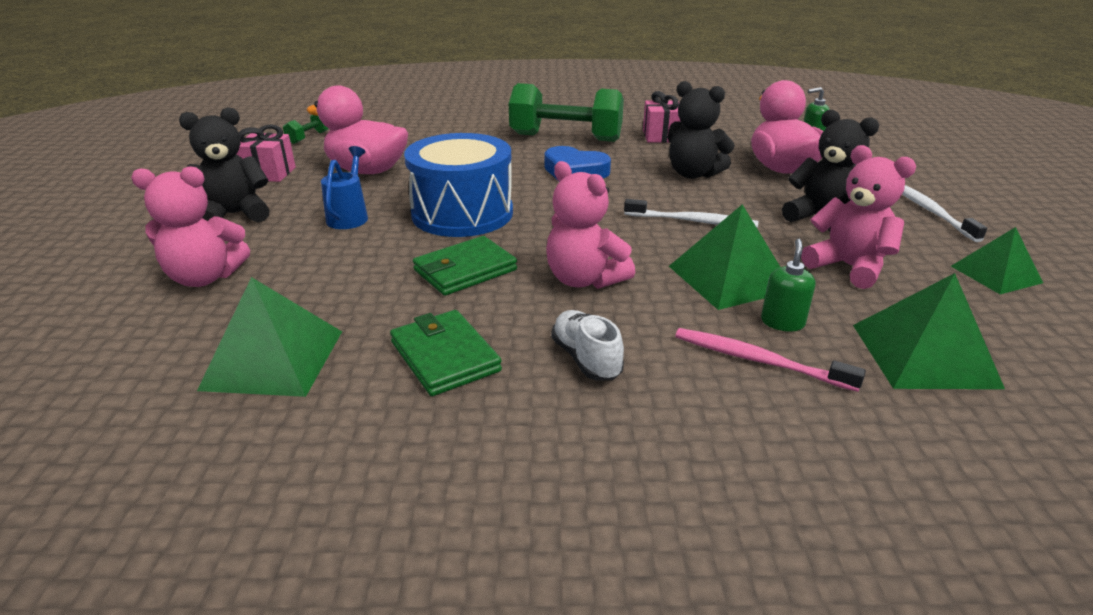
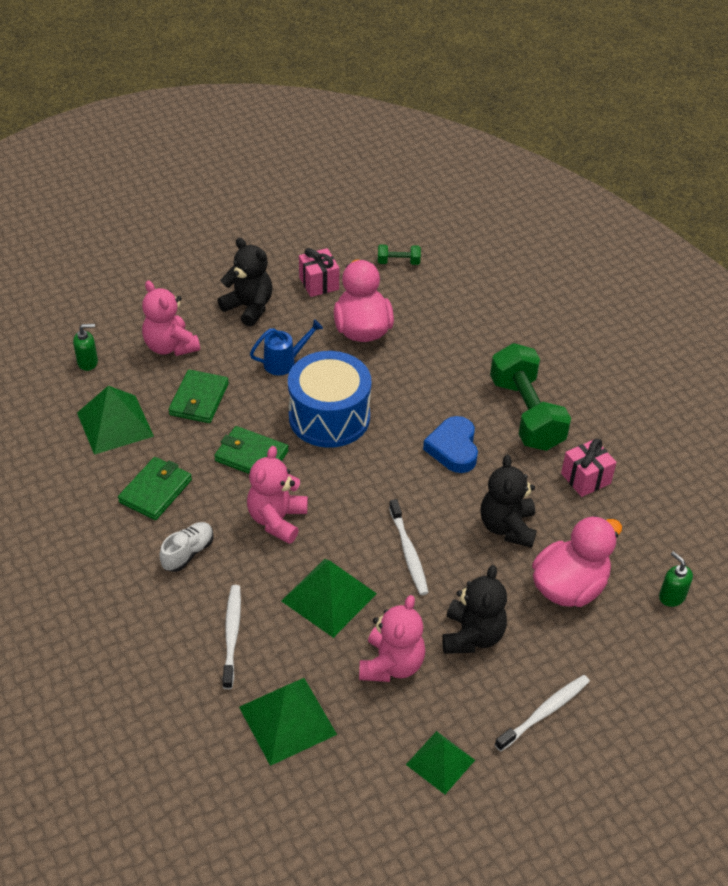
camera: 60 degrees right, 15 degrees up
pink toothbrush [675,328,866,392] -> white toothbrush [223,585,241,689]
green soap dispenser [761,239,816,331] -> green soap dispenser moved to [73,324,98,371]
none -> green wallet [169,369,229,423]

